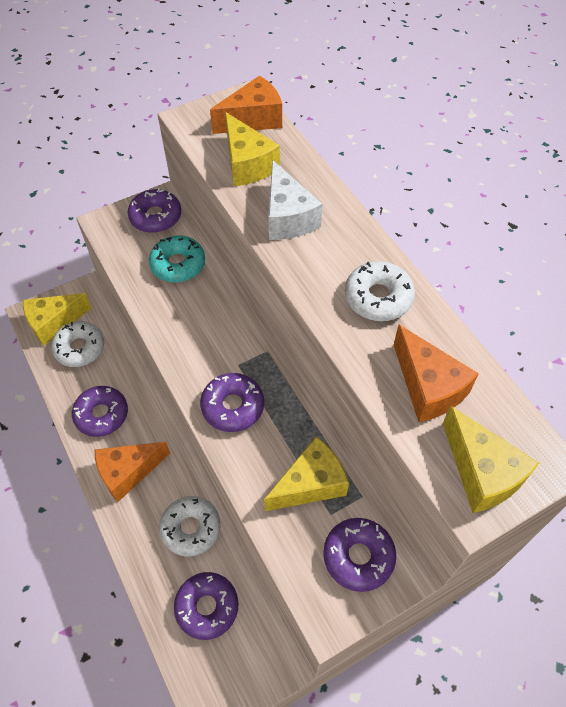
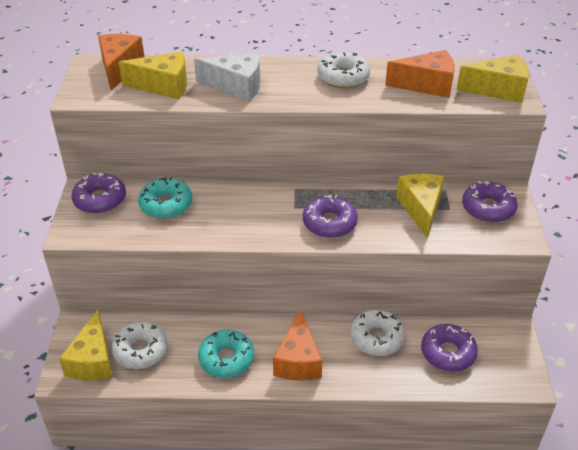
camera: 60 degrees left, 15 degrees down
purple donut [72,386,128,437] -> turquoise donut [198,330,254,378]

